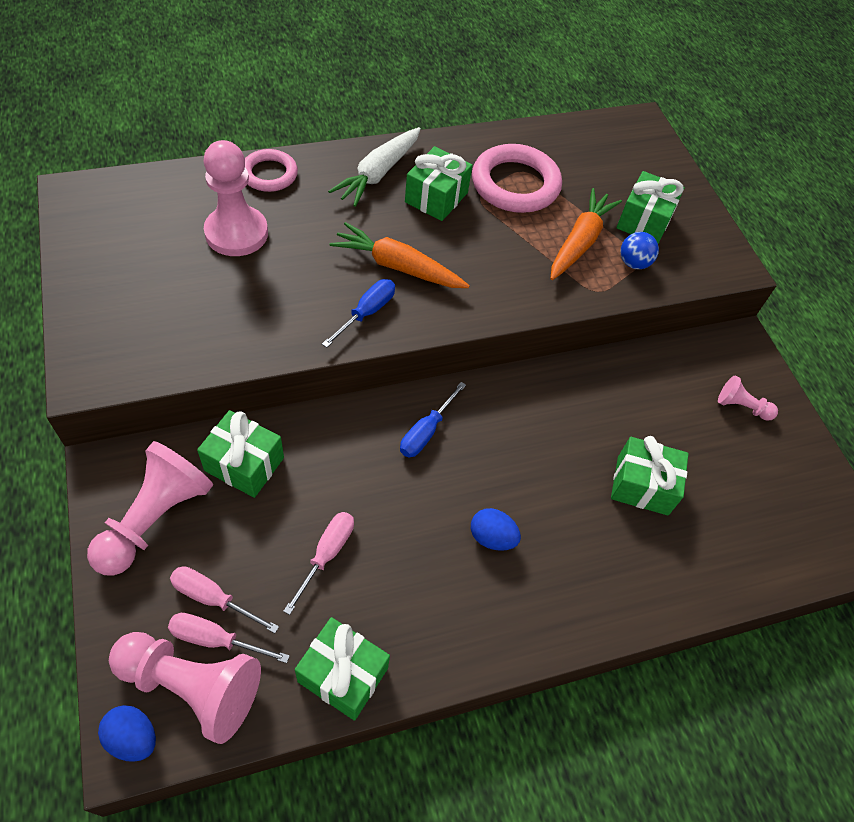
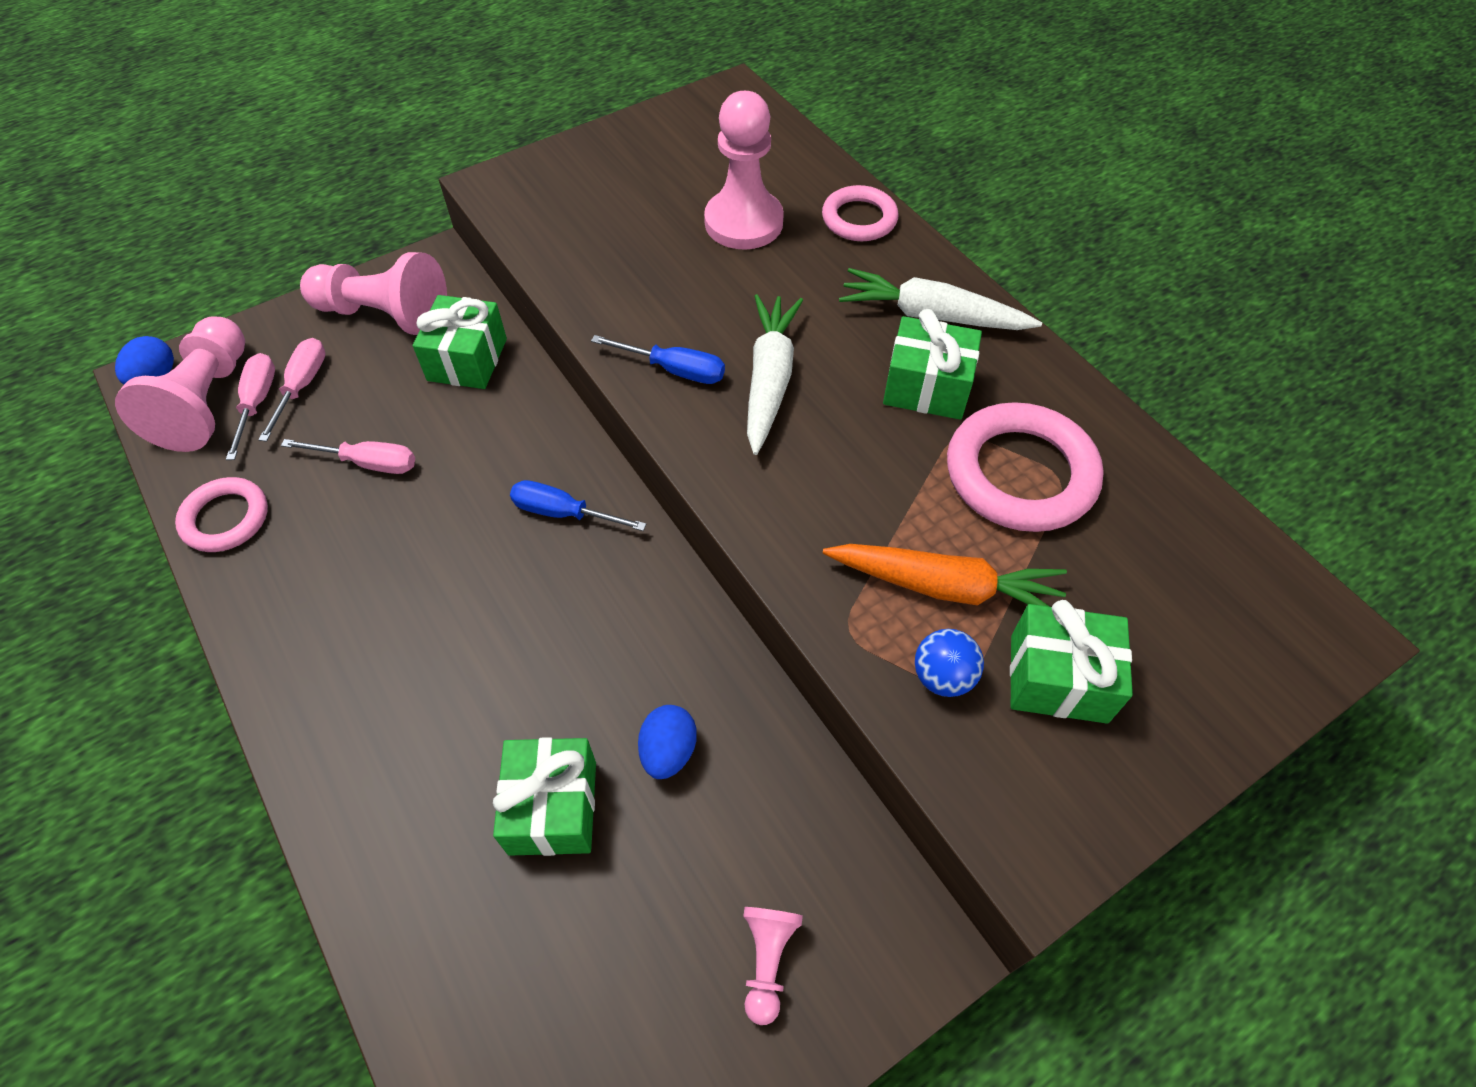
camera: 80 degrees right, 0 degrees up
green gift [295,617,390,721] -> pink ring [175,477,268,552]
orange carrot [329,222,470,288] -> white carrot [747,294,803,455]
blue egg [471,508,521,551] -> blue egg moved to [638,705,697,779]

